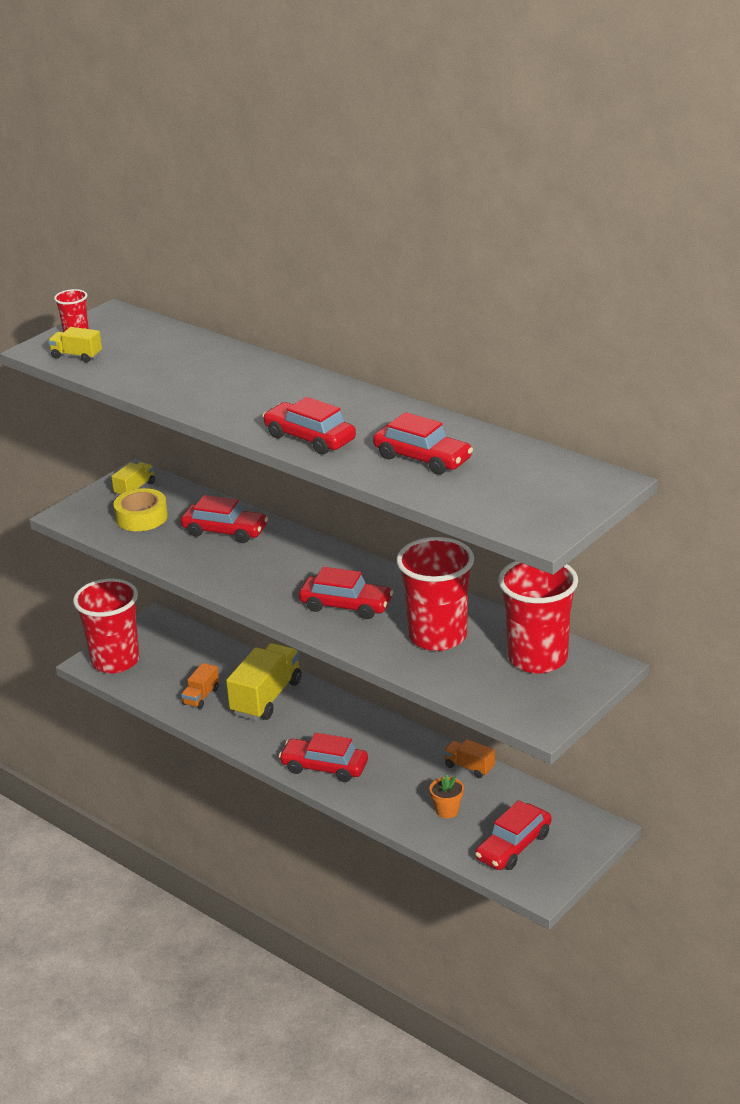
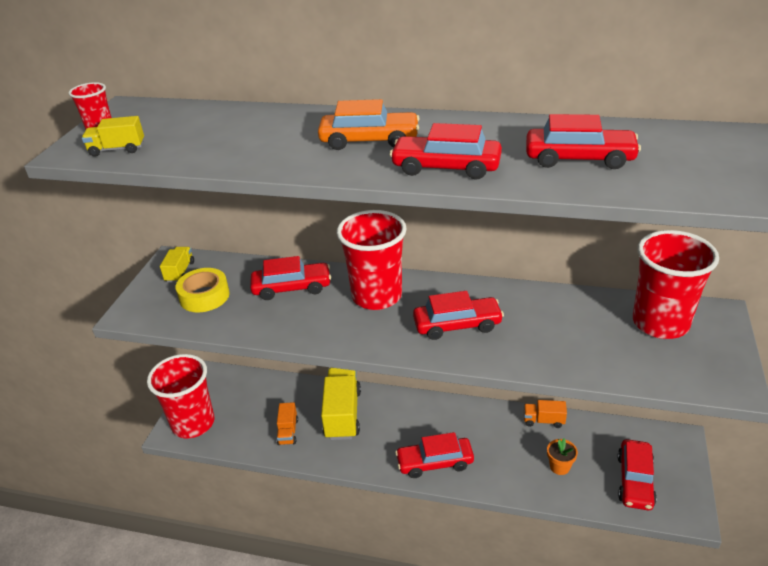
camera: 25 degrees left, 5 degrees up
red cup [396,537,474,651] -> red cup moved to [337,210,407,310]
none -> orange car [318,99,420,150]

